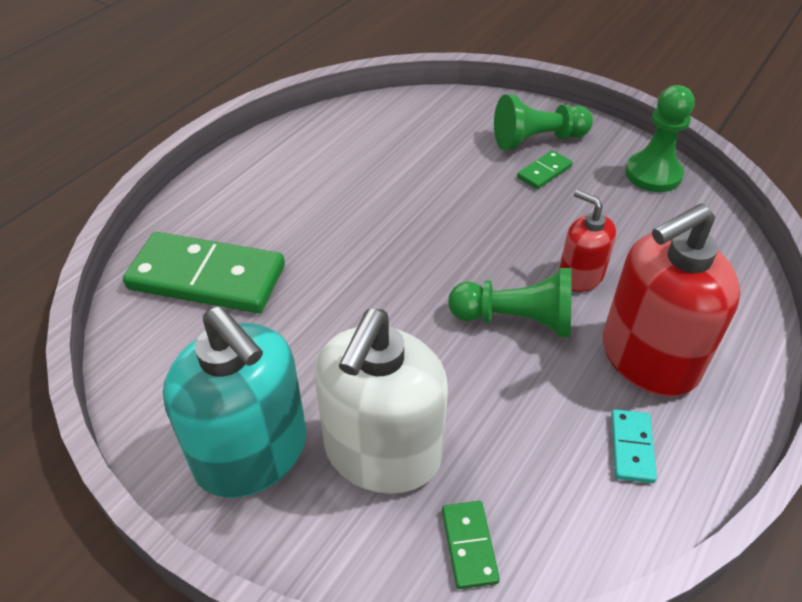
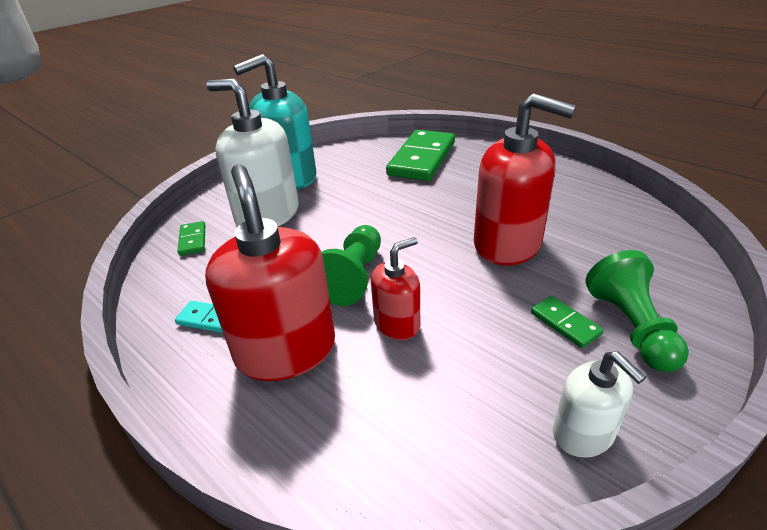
camera: 100 degrees right, 10 degrees down
green domino [442,501,500,589] -> green domino turned 75 degrees clockwise [178,221,205,256]
green pawn [625,85,695,192] -> white soap dispenser [553,351,646,458]
none -> red soap dispenser [474,93,576,265]

